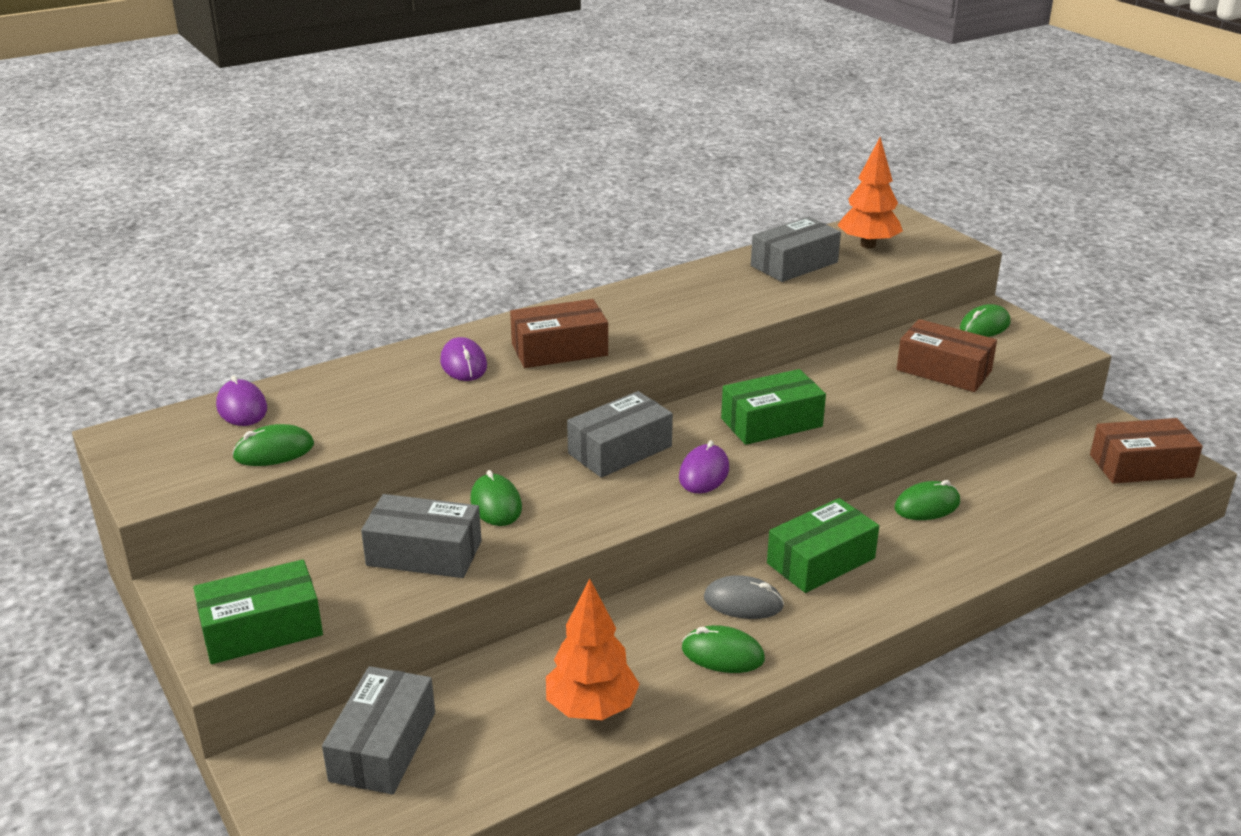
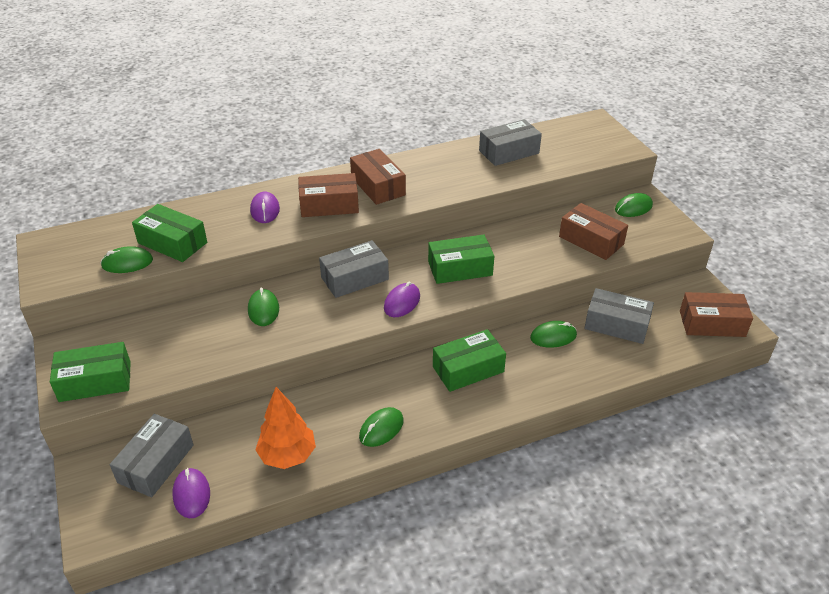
camera: 10 degrees right, 10 degrees up
purple mouse [216,375,267,426] -> purple mouse moved to [172,468,210,518]
grey box [361,494,482,578] -> grey box moved to [584,288,654,344]
green mouse [682,625,765,673] -> green mouse turned 75 degrees counterclockwise [359,407,404,447]
grey mouse [704,575,784,619] -> none
orange tree [838,137,903,248] -> none
none -> green box [132,204,207,262]
none -> brown box [350,149,406,205]

